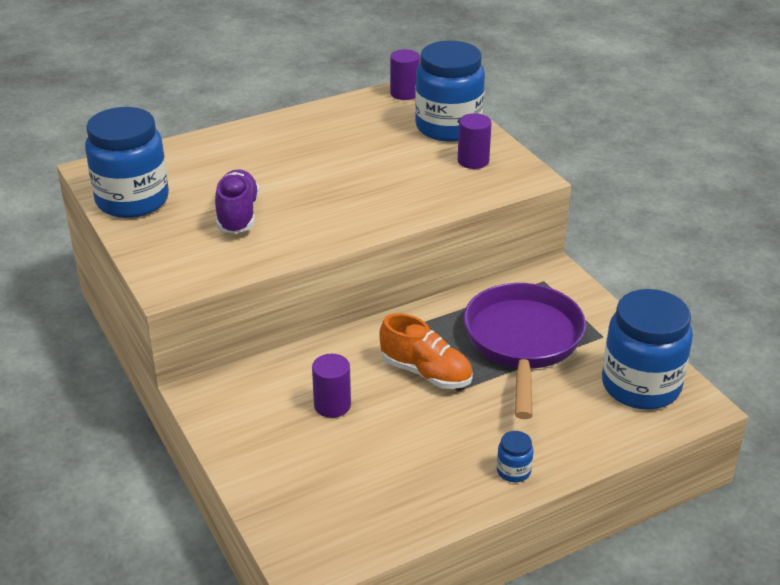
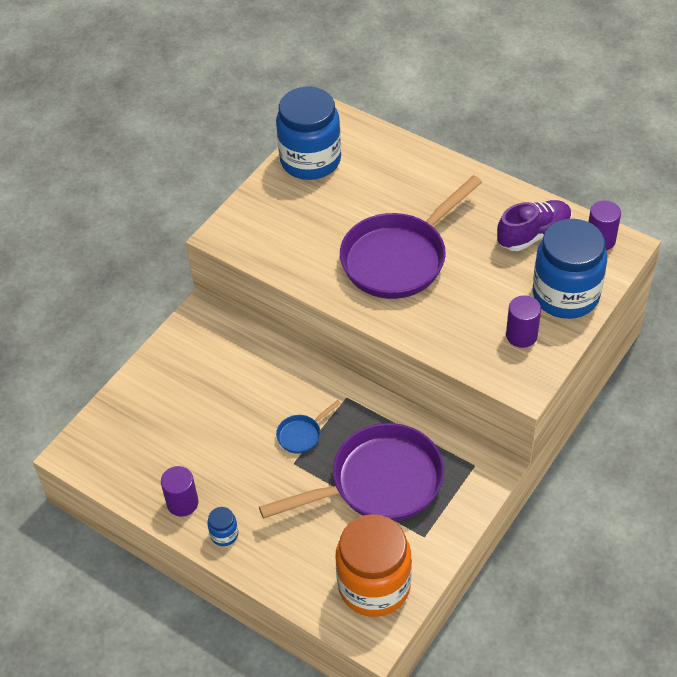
camera: 65 degrees right, 15 degrees up
purple shoe [215,169,259,234] -> purple shoe moved to [497,200,572,251]
purple cylinder [312,354,351,418] -> purple cylinder moved to [161,466,199,517]
orange shoe [379,313,473,389] -> blue pan [276,400,341,454]
blue jar [602,289,693,410] -> orange jar [335,514,412,617]
none -> purple pan [340,175,482,299]

